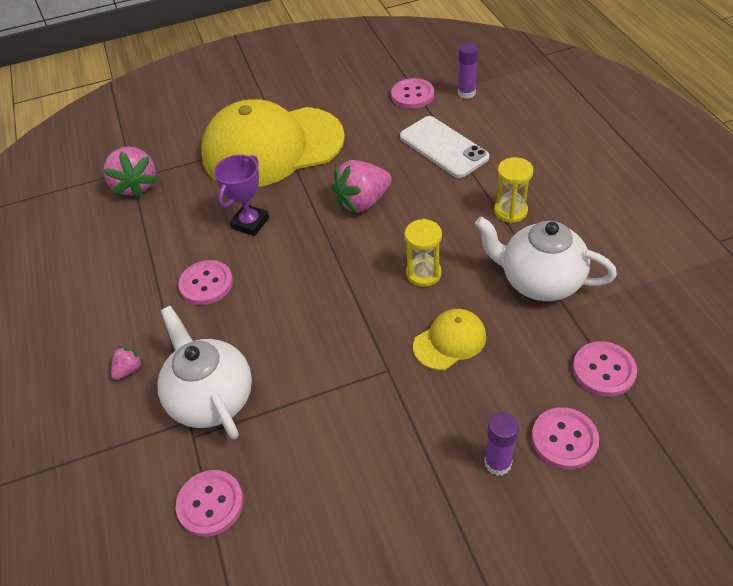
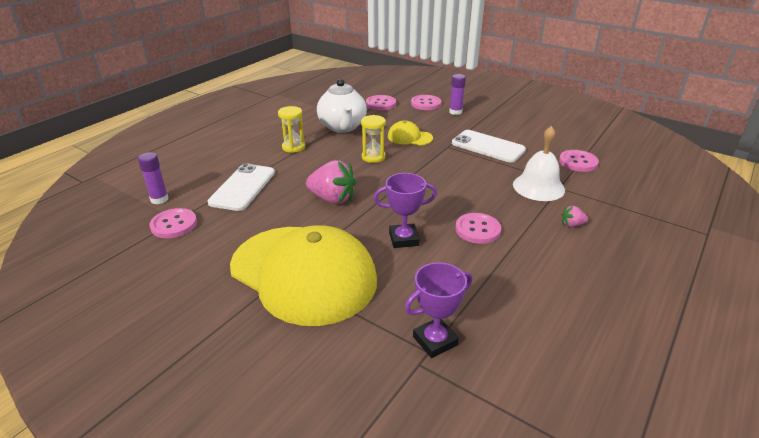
camera: 130 degrees left, 15 degrees down
pink strawberry [103,146,157,198] -> purple trophy [405,262,472,358]
white teapot [158,306,252,439] -> white bell [513,126,565,201]
none -> white phone [452,130,526,163]

